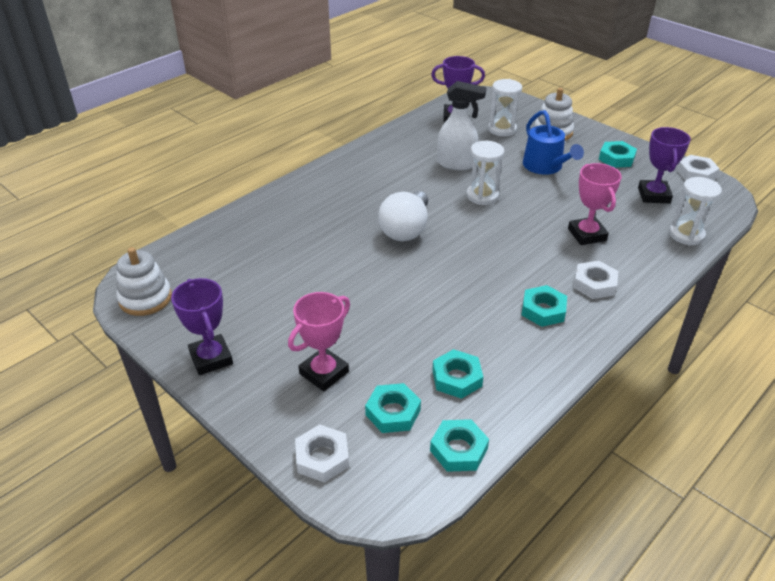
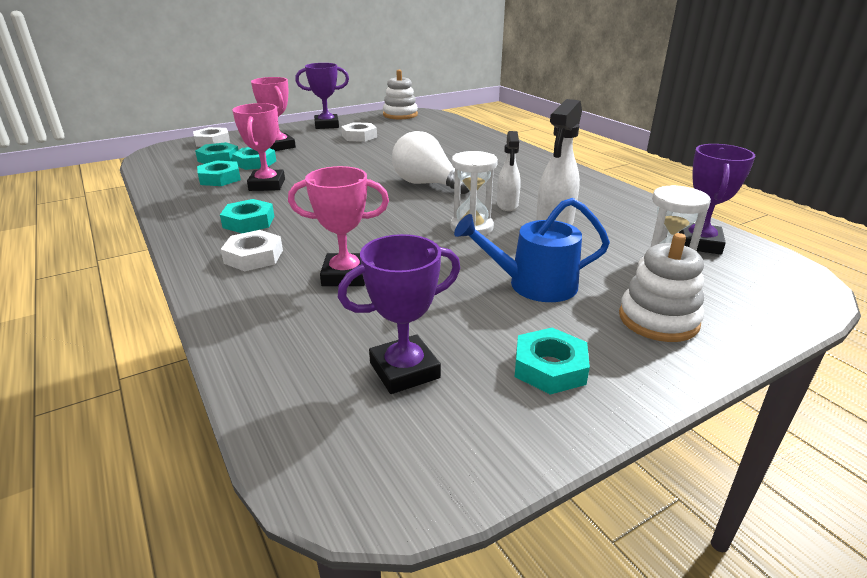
camera: 105 degrees right, 10 degrees down
turquoise nut [430,419,489,472] -> turquoise nut moved to [232,147,276,170]
purple trophy [638,127,691,203] -> purple trophy turned 45 degrees counterclockwise [338,234,460,394]
white hourglass [669,177,722,246] -> none
white nut [677,155,720,180] -> white nut moved to [341,122,377,142]
none -> pink trophy [232,103,285,191]
none -> white spray bottle [497,131,521,211]

